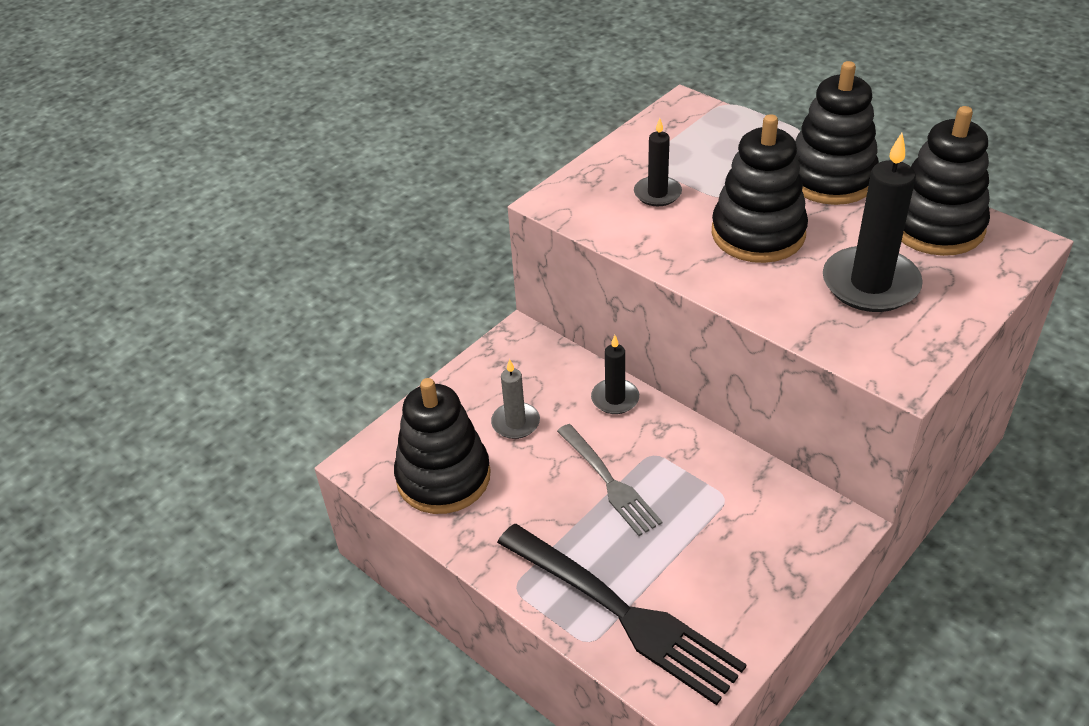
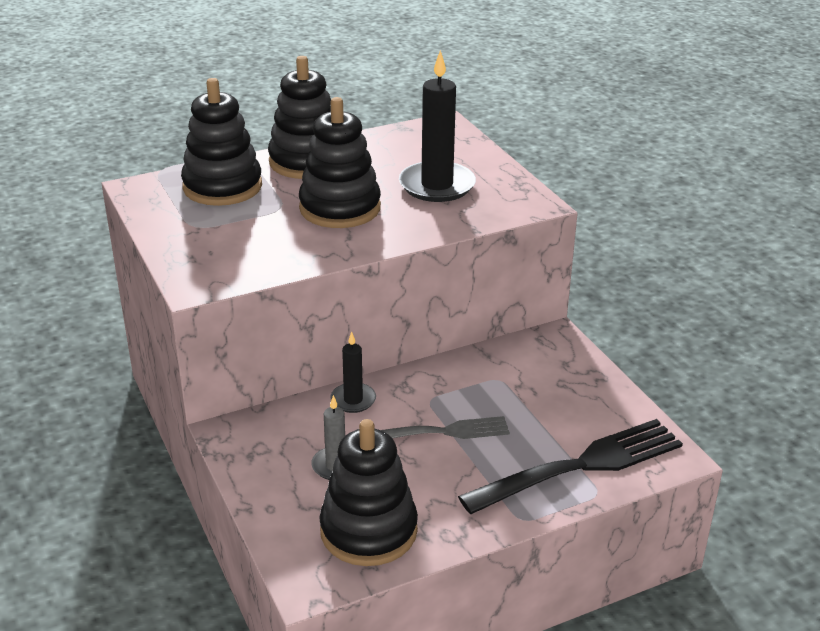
camera: 70 degrees left, 10 degrees down
black candle [634,118,682,206] -> none
black stacking toy [901,106,990,256] -> black stacking toy moved to [181,78,262,206]

